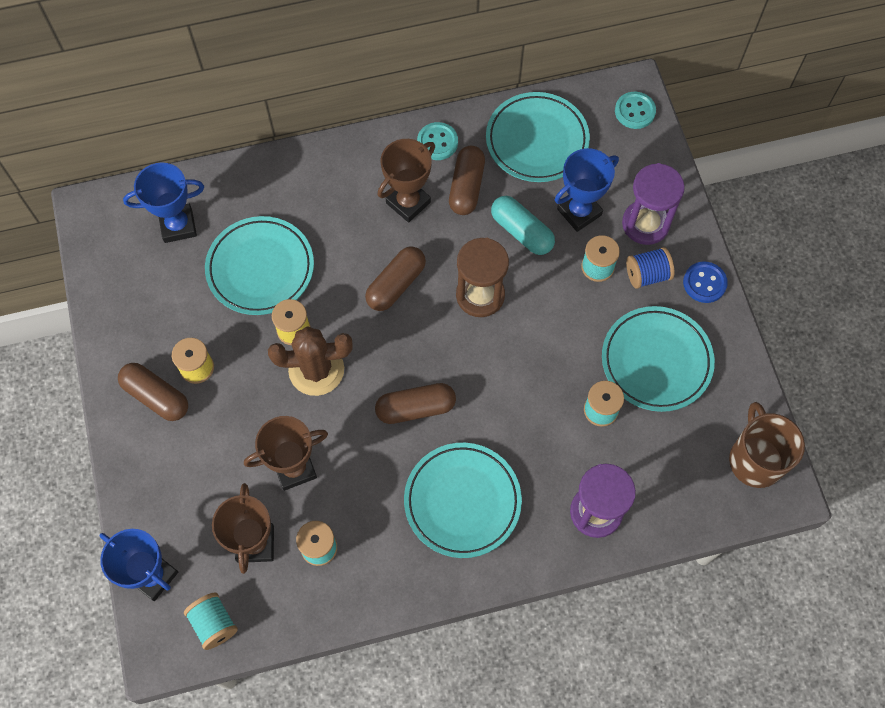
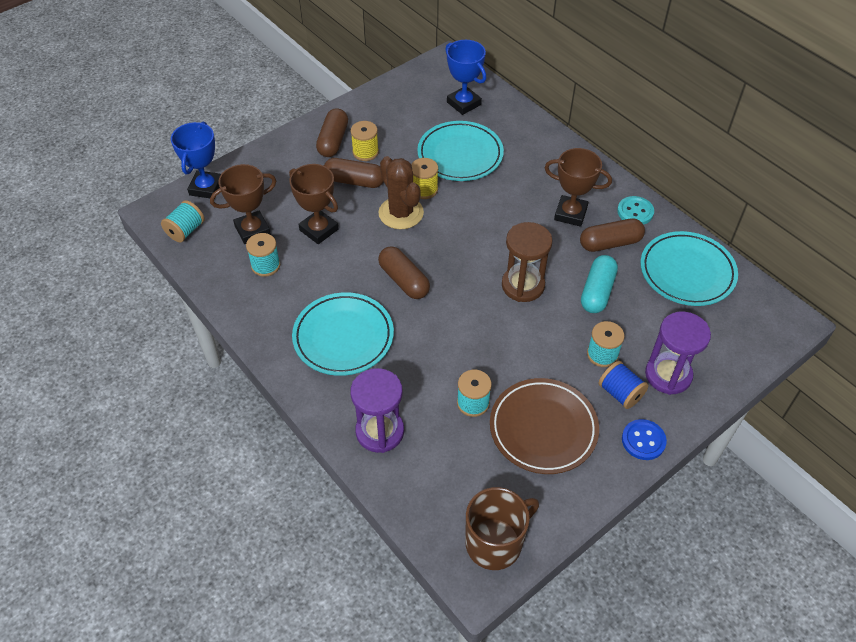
camera: 65 degrees right, 15 degrees down
brown capsule [365,247,426,311] -> brown capsule moved to [324,158,384,188]
blue trophy [555,148,619,232] -> none
turquoise plate [602,306,715,412] -> brown plate [490,378,599,474]
turquoise button [615,92,656,129] -> none

